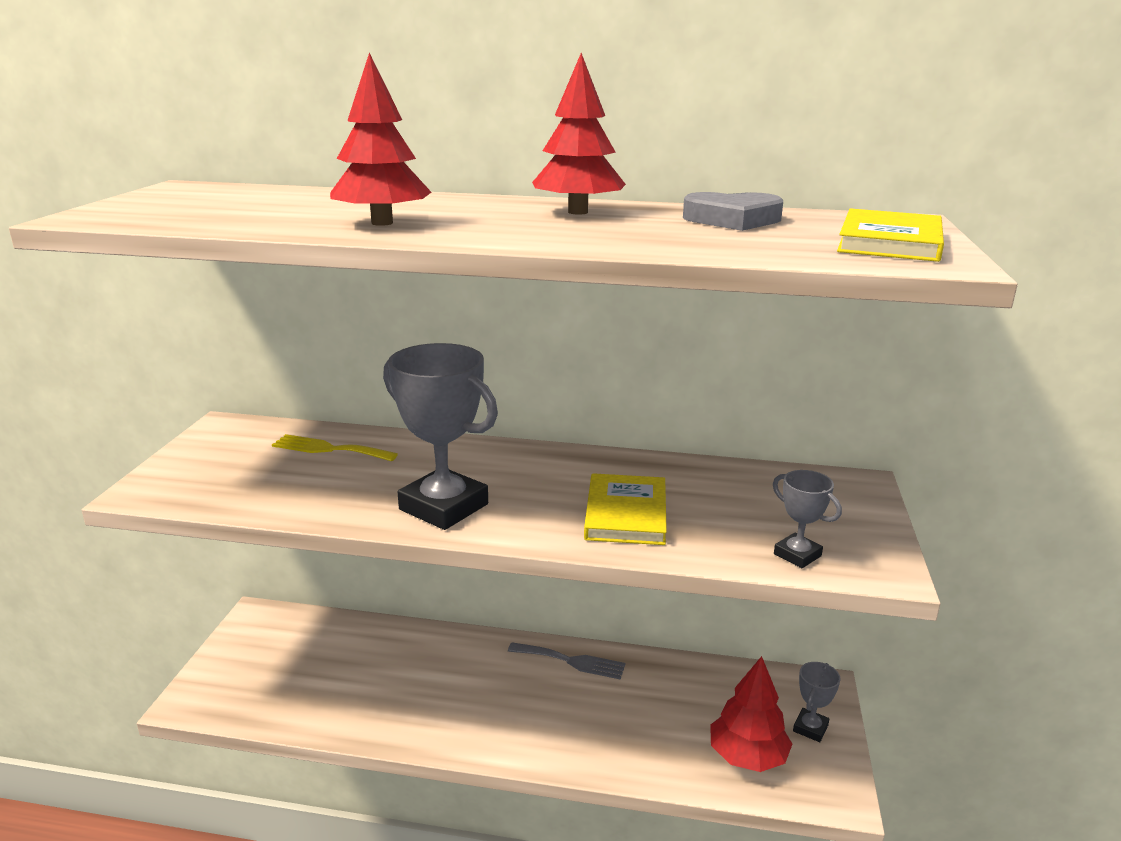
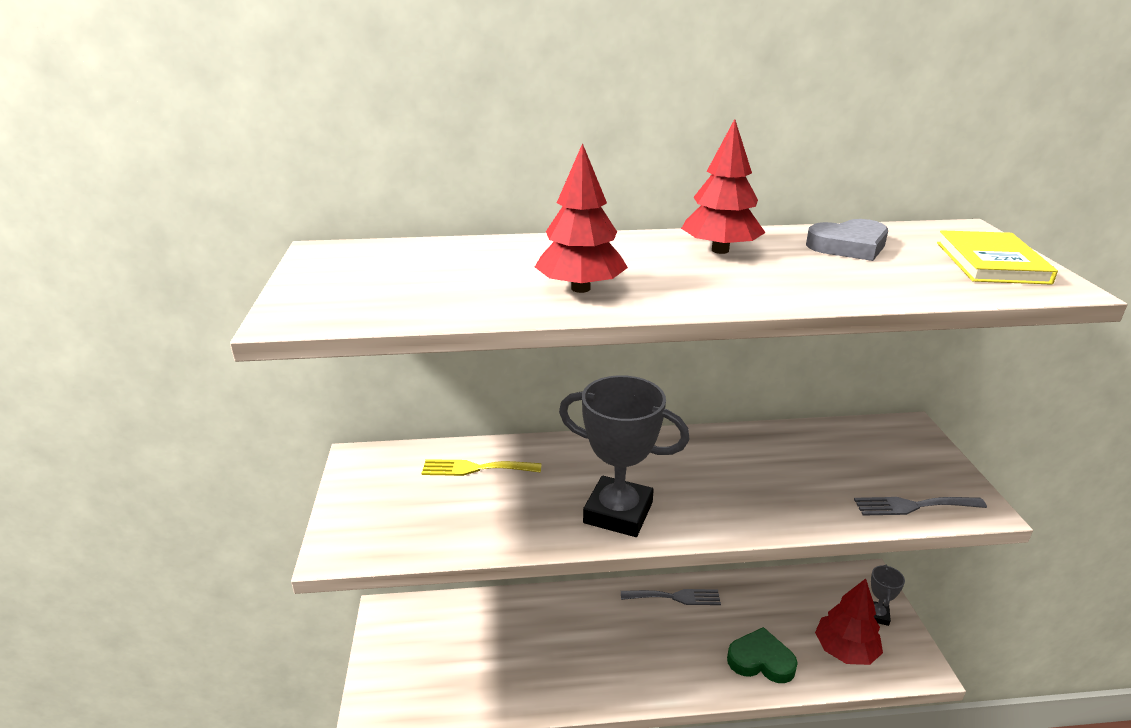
camera: 15 degrees left, 5 degrees up
yellow book [584,473,667,545] -> none
grey trophy [773,470,842,568] -> grey fork [854,497,987,516]
none -> green heart [727,627,798,683]

